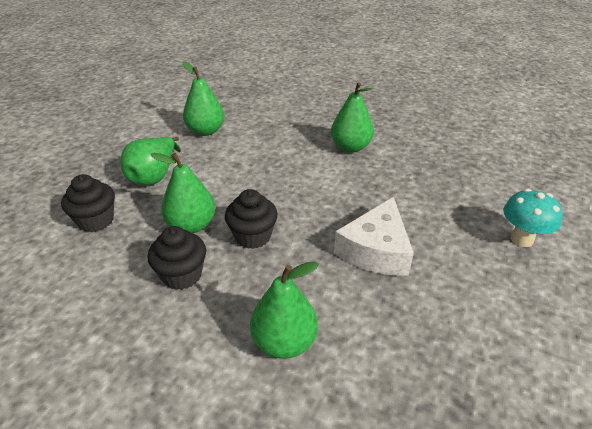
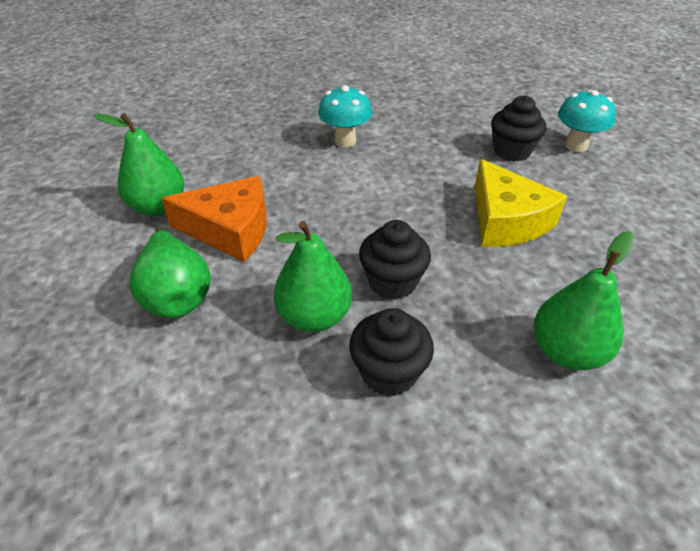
camera: 45 degrees left, 5 degrees up
black cupcake [61,174,115,232] -> black cupcake moved to [491,95,546,161]
green pear [331,82,374,153] -> turquoise mushroom [318,85,372,147]
white cheese [334,197,414,276] -> yellow cheese [475,159,567,247]
none -> orange cheese [161,176,267,262]

